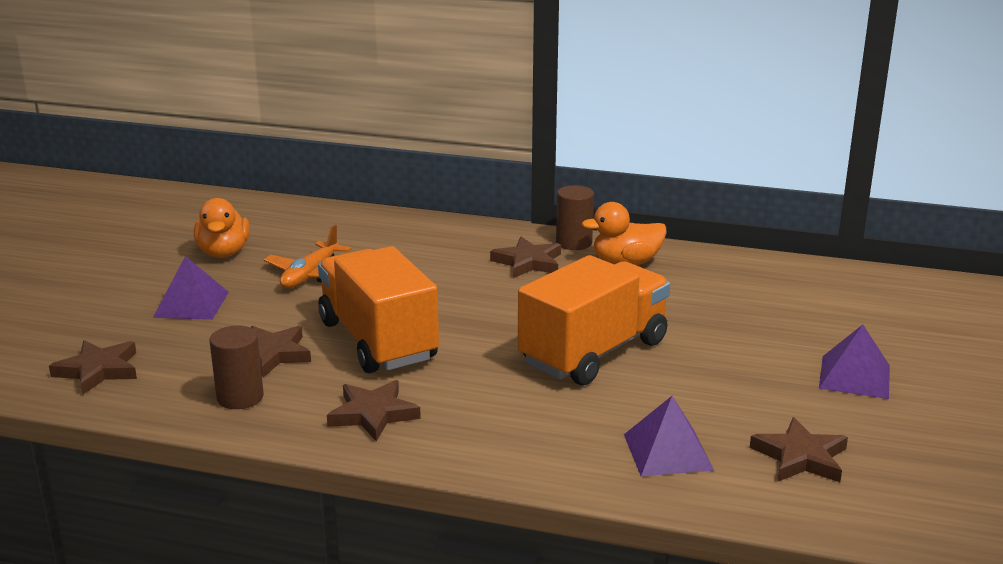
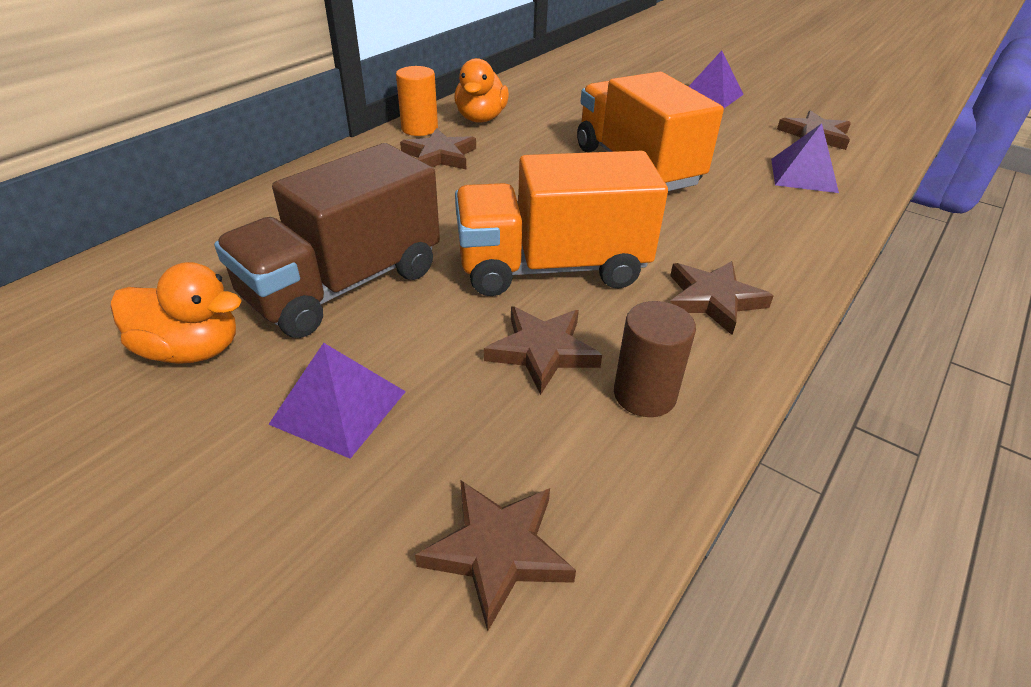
camera: 70 degrees left, 15 degrees up
orange plane [264,225,352,288] -> brown truck [214,143,440,338]
brown cylinder [556,185,594,250] -> orange cylinder [396,66,438,136]

